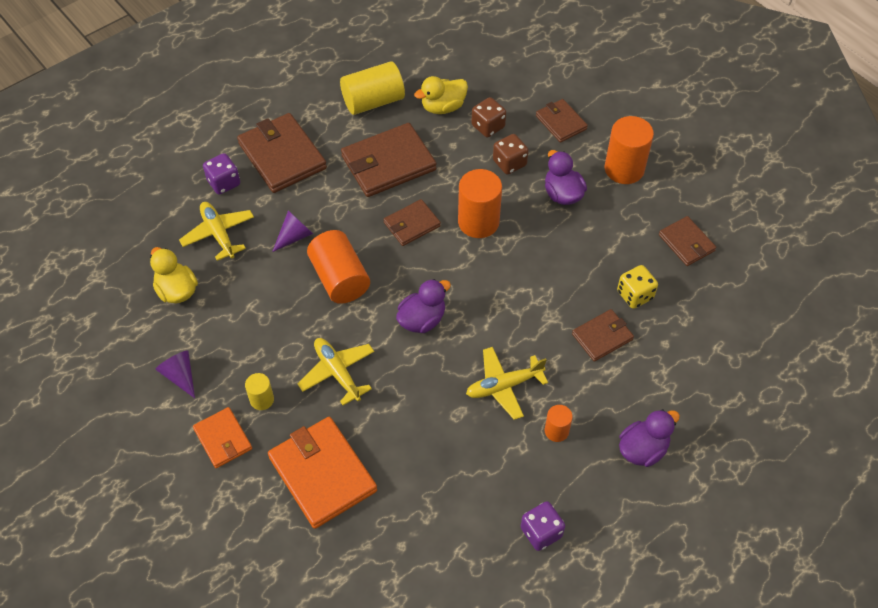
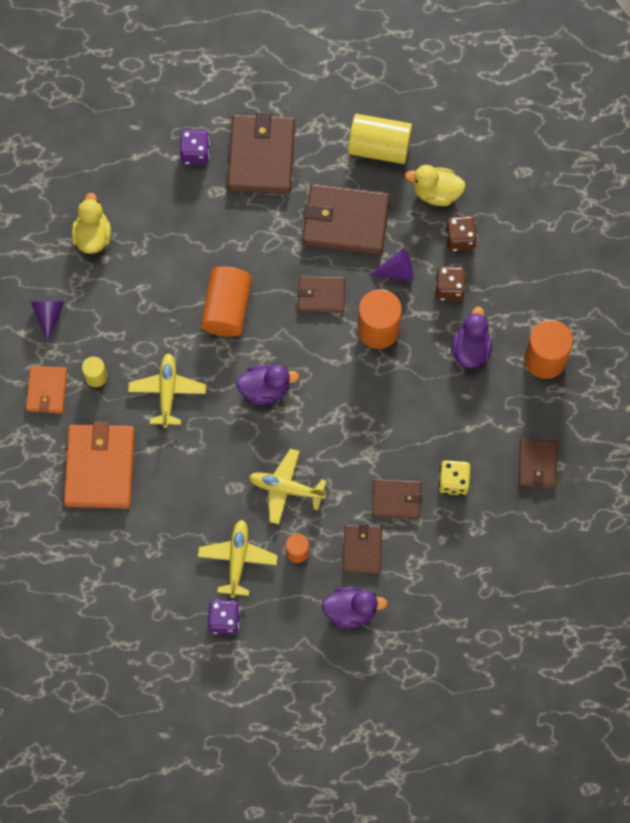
camera: 35 degrees right, 15 degrees up
yellow plane [179,202,254,261] -> yellow plane moved to [198,520,278,598]
purple cone [272,210,313,252] -> purple cone moved to [370,249,413,281]
brown wallet [536,99,588,143] -> brown wallet moved to [343,524,382,574]

